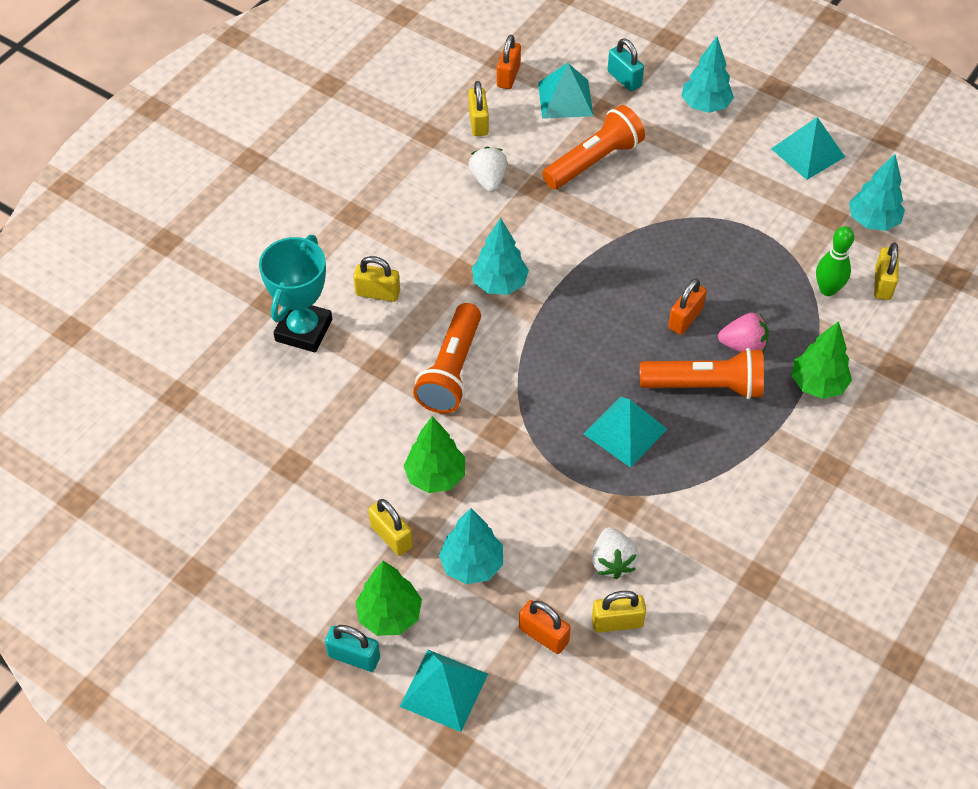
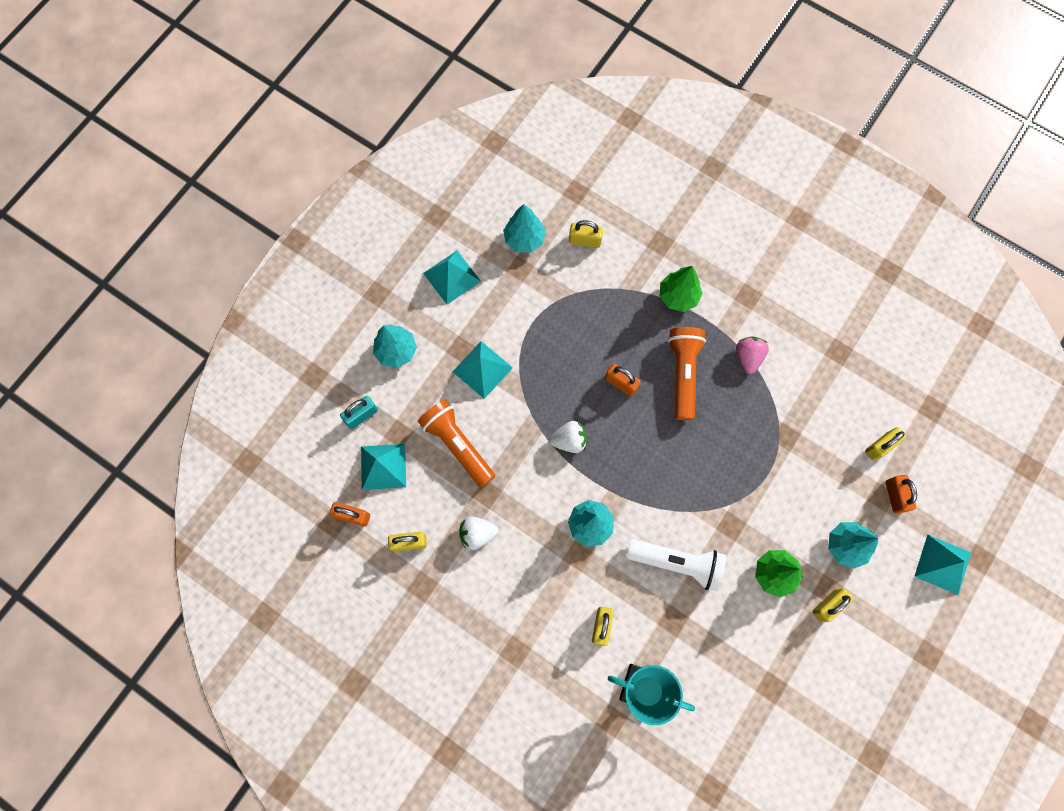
camera: 90 degrees left, 20 degrees up
turquoise padlock [325,625,380,672] -> none
green tree [355,561,422,636] -> none
orange flashlight [413,303,481,413] -> white flashlight [626,539,726,591]
orange padlock [519,600,571,654] -> orange padlock turned 45 degrees counterclockwise [886,475,917,514]
turquoise pyramid [584,397,667,468] -> turquoise pyramid moved to [453,341,513,399]
white strawberry [592,527,639,579] -> white strawberry moved to [549,421,587,453]
yellow padlock [592,591,646,633] -> yellow padlock turned 60 degrees clockwise [865,427,906,461]
pink strawberry [718,313,769,353] -> pink strawberry moved to [736,337,769,374]
green bowling pin [816,226,854,296] -> none

